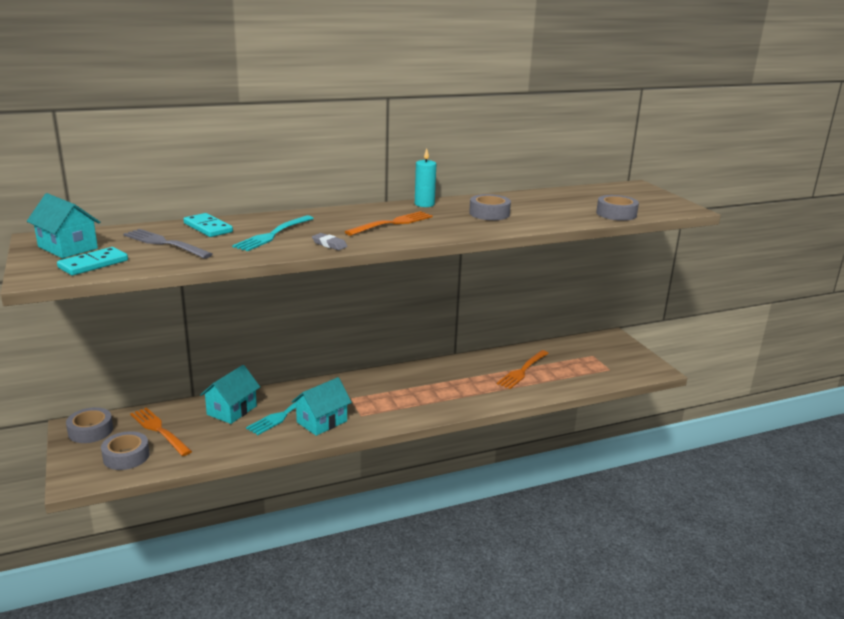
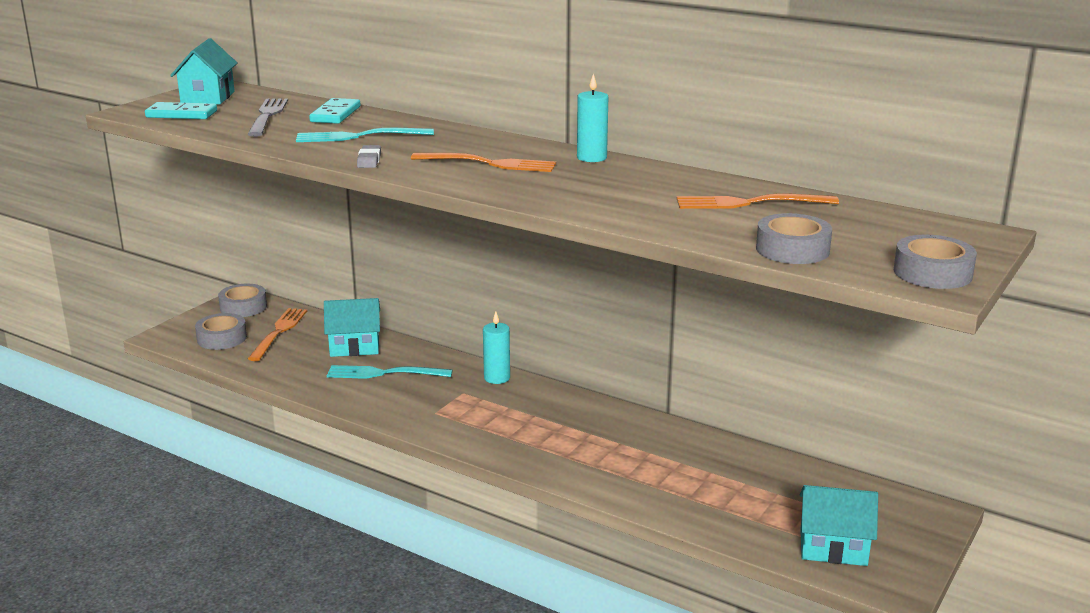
camera: 55 degrees right, 0 degrees up
turquoise house [291,377,352,436] -> turquoise house moved to [800,485,878,566]
grey tape [469,194,511,220] -> grey tape moved to [894,234,977,289]
orange fork [497,350,549,389] -> orange fork moved to [677,194,839,209]
none -> turquoise candle [483,312,510,384]

